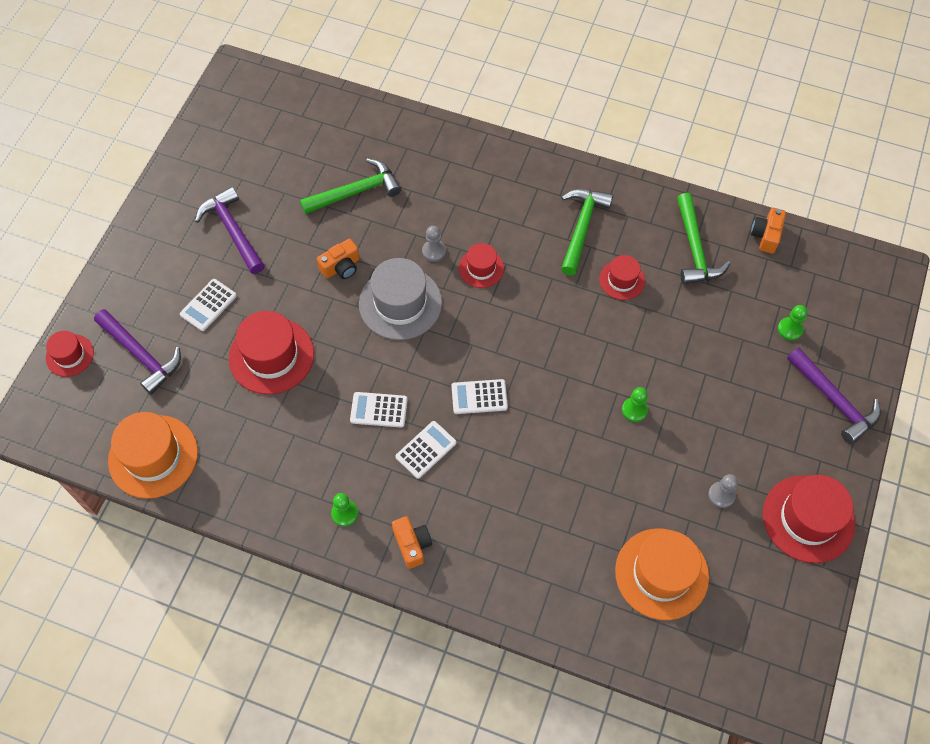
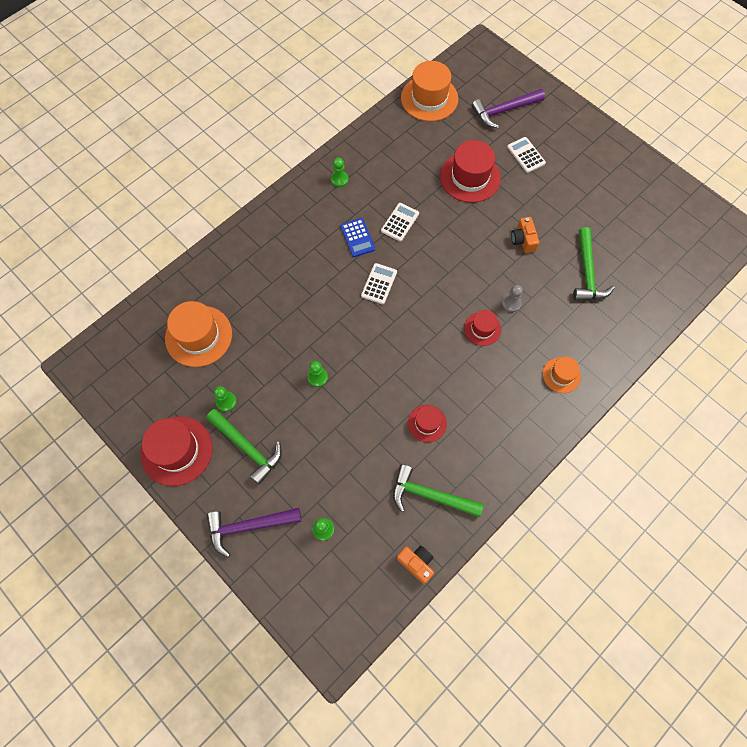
camera: 115 degrees right, 5 degrees up
red hat [46,331,94,377] -> none
purple hammer [195,187,265,274] -> none
grey hat [359,258,442,340] -> none
orange camera [392,516,432,569] -> none
white calculator [396,421,456,479] -> blue calculator [340,218,375,257]
green hammer [561,189,613,275] -> green hammer moved to [206,409,282,485]
grey pawn [708,474,738,508] -> green pawn [214,386,237,412]
none -> orange hat [543,357,581,393]

